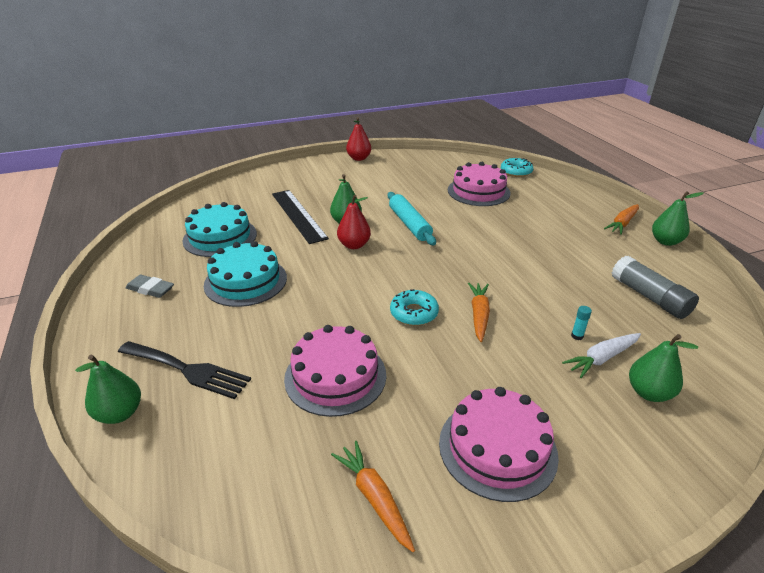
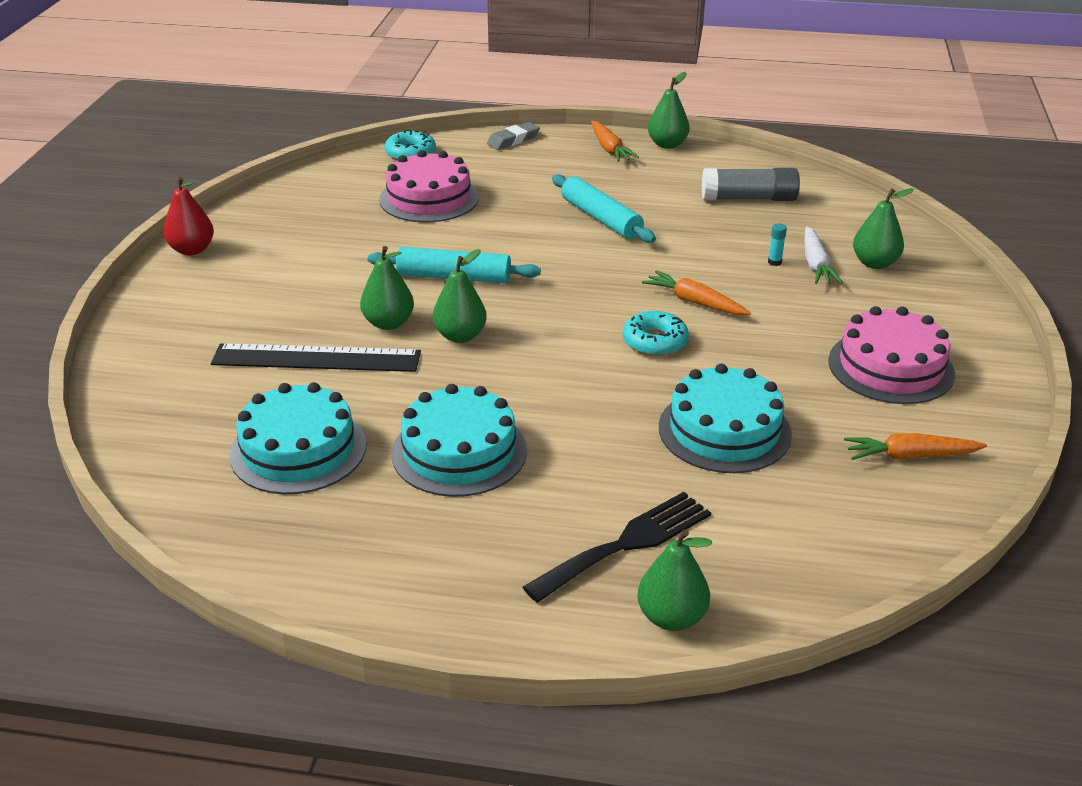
camera: 60 degrees left, 0 degrees up
grey eraser [126,275,174,298] -> grey eraser moved to [487,122,540,150]
pink cake [284,325,386,417] -> turquoise cake [659,364,792,473]
red pear [337,195,371,249] -> green pear [433,249,487,343]
none -> turquoise rolling pin [552,174,656,243]

